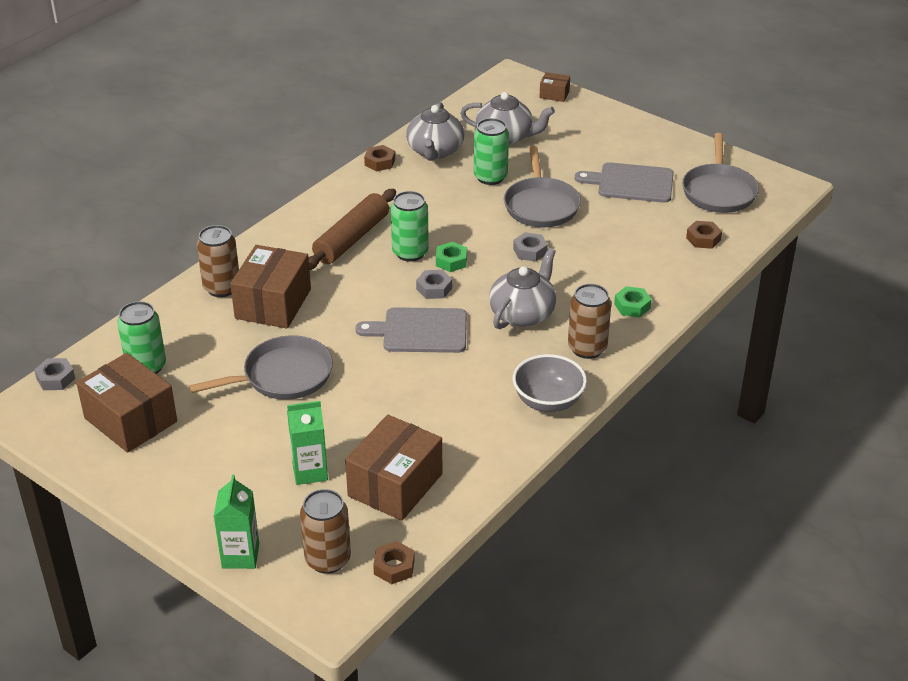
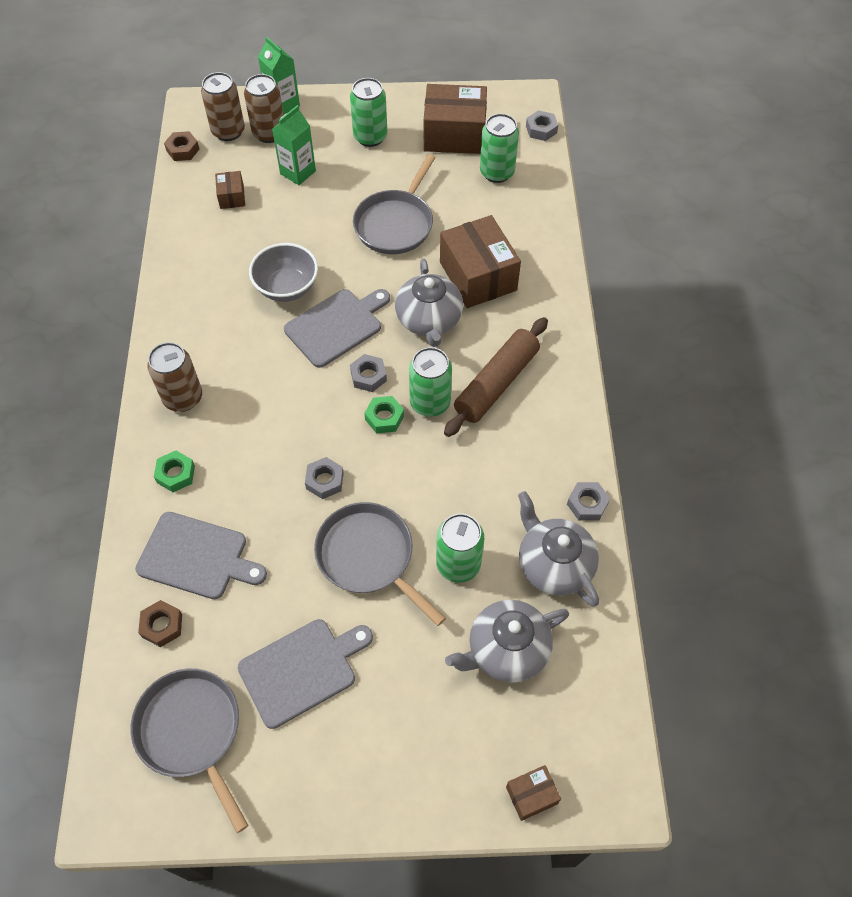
camera: 140 degrees right, 20 degrees up
brown can [197,225,239,297] -> brown can moved to [244,74,284,143]
brown rolling pin [309,189,396,270] -> brown rolling pin turned 45 degrees clockwise [444,317,548,437]
brown box [345,415,442,521] -> brown box [215,171,245,209], size x0.47
brown nut [364,145,395,171] -> grey nut [567,482,610,520]
grey teapot [489,248,556,329] -> grey teapot moved to [395,258,463,347]
grey bowl [513,354,587,412] -> grey bowl moved to [249,243,318,302]
none -> grey cutting board [135,512,267,599]
none -> green can [350,78,387,147]

